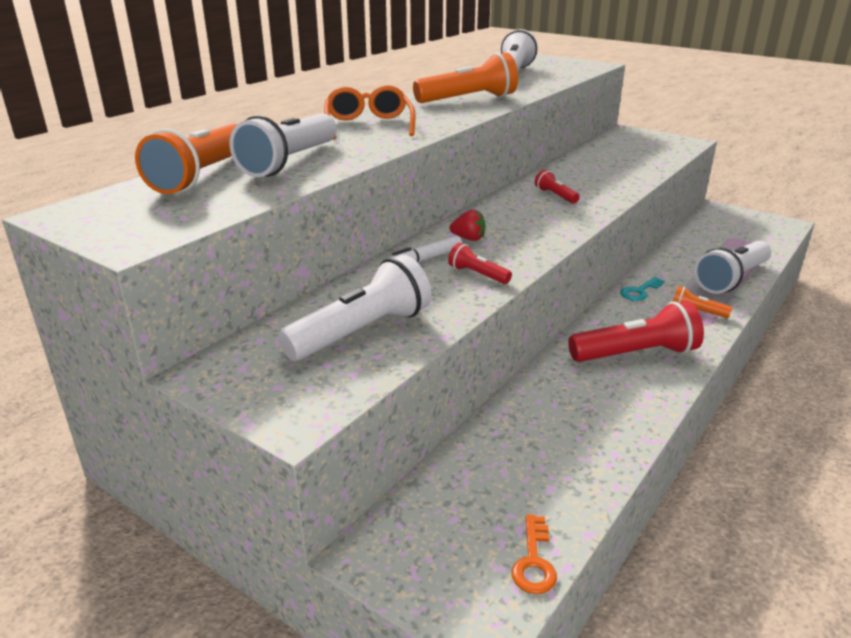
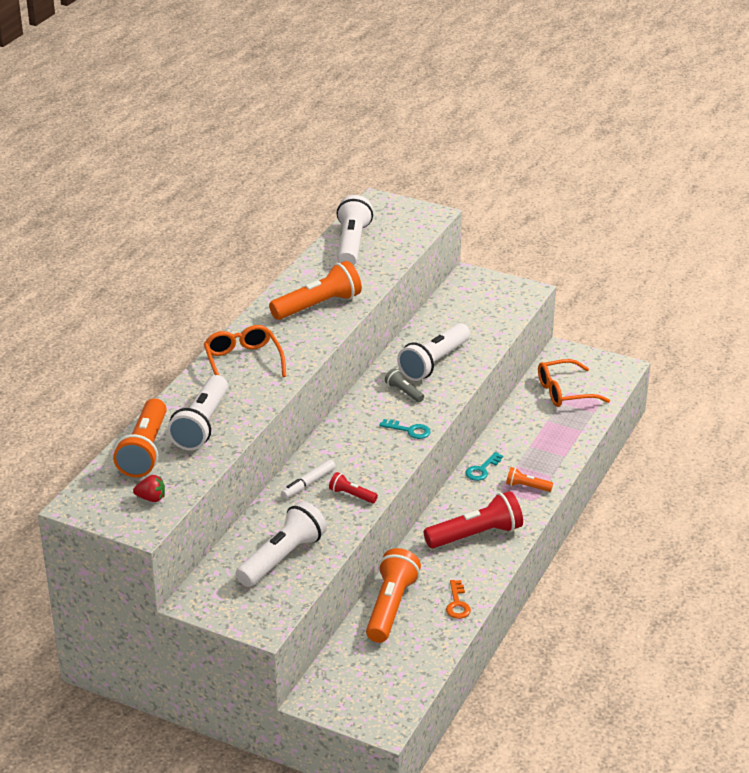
camera: 10 degrees left, 5 degrees up
red strawberry [450,210,485,241] -> red strawberry moved to [133,475,165,502]
orange key [512,514,557,594] -> orange key moved to [446,580,471,619]
red flashlight [535,170,580,204] -> grey flashlight [385,368,424,402]
white flashlight [694,241,771,294] -> white flashlight moved to [397,323,470,381]
none -> orange flashlight [366,548,421,643]
none -> turquoise key [379,419,431,439]
none -> orange glasses [538,359,610,407]

